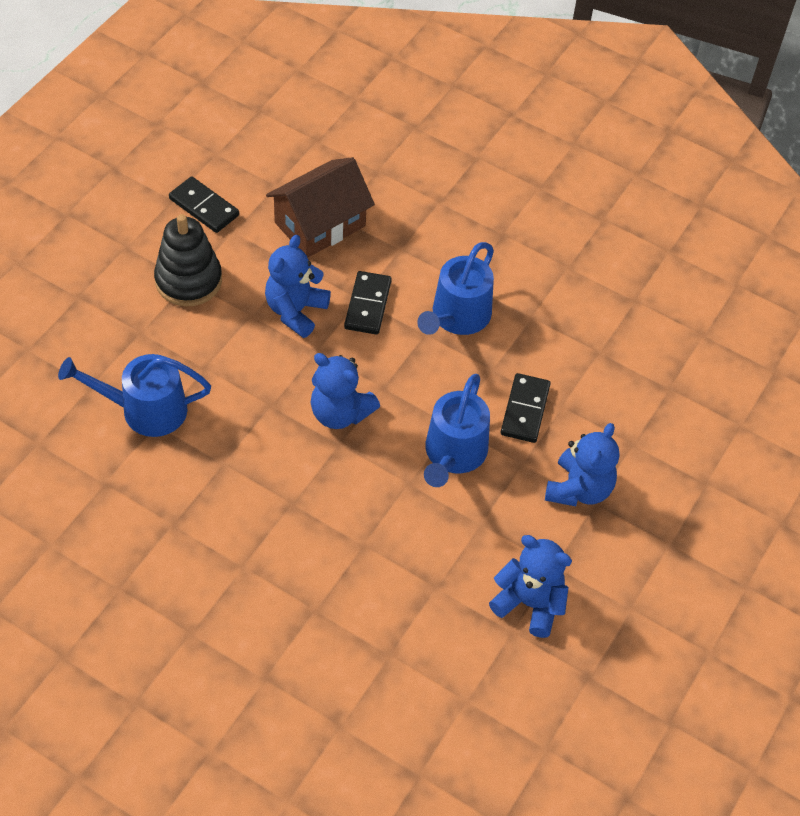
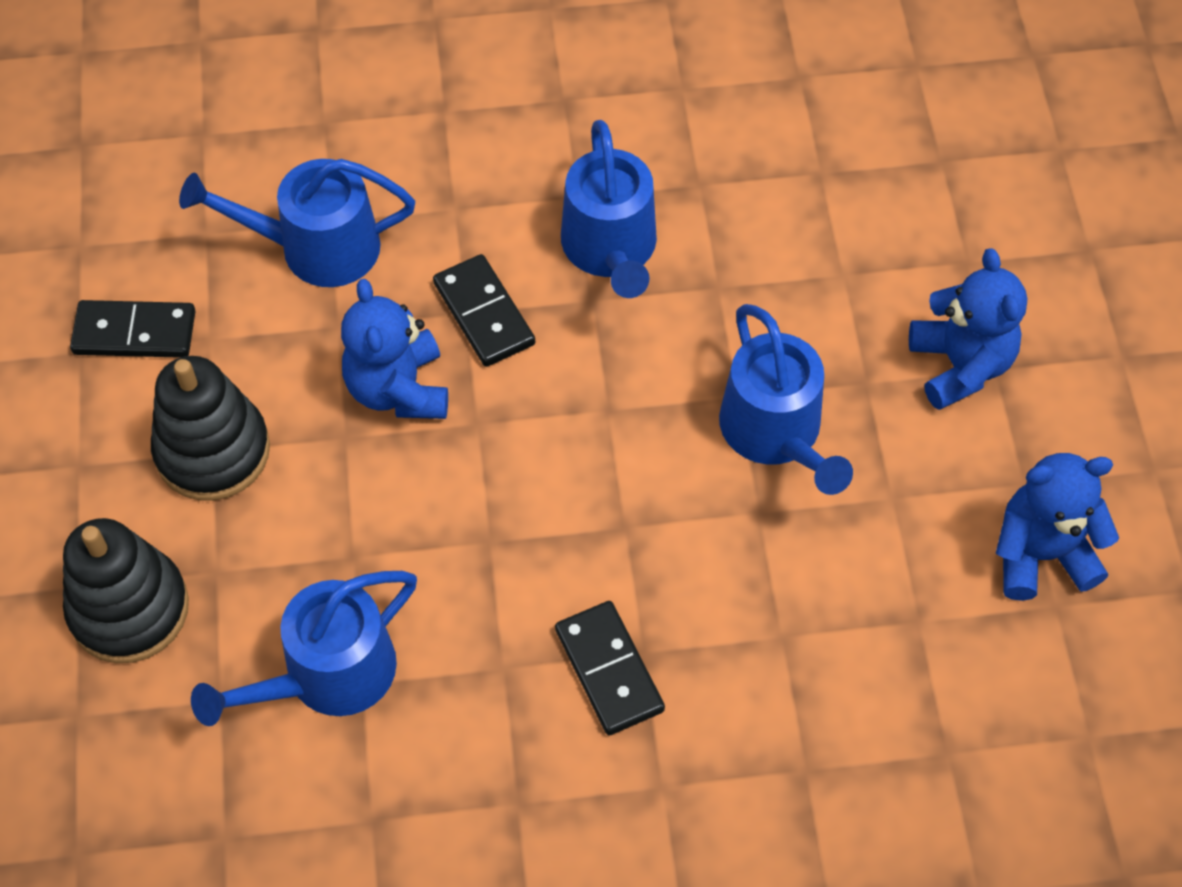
camera: 35 degrees left, 5 degrees up
brown house [266,157,375,258] -> blue watering can [179,159,415,287]
blue teddy bear [311,353,380,429] -> none
black domino [501,373,551,443] -> black domino moved to [555,601,665,735]
none -> black stacking toy [63,518,189,663]

